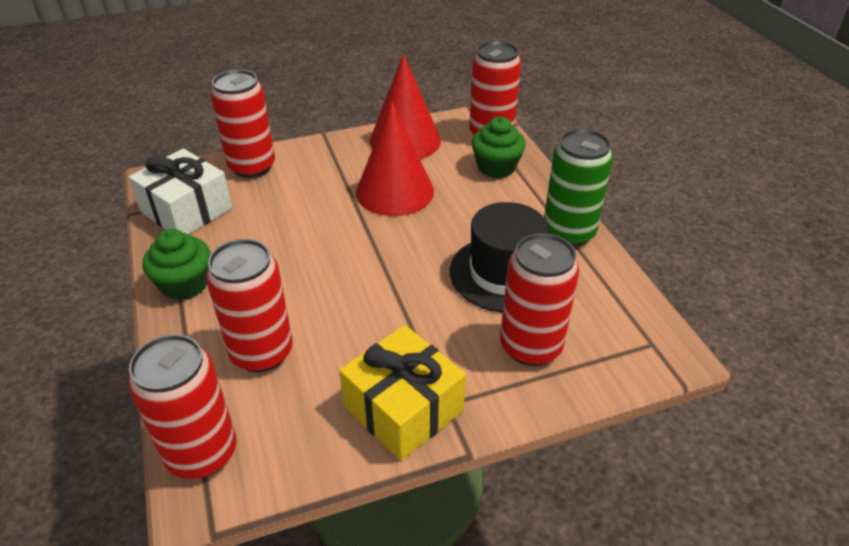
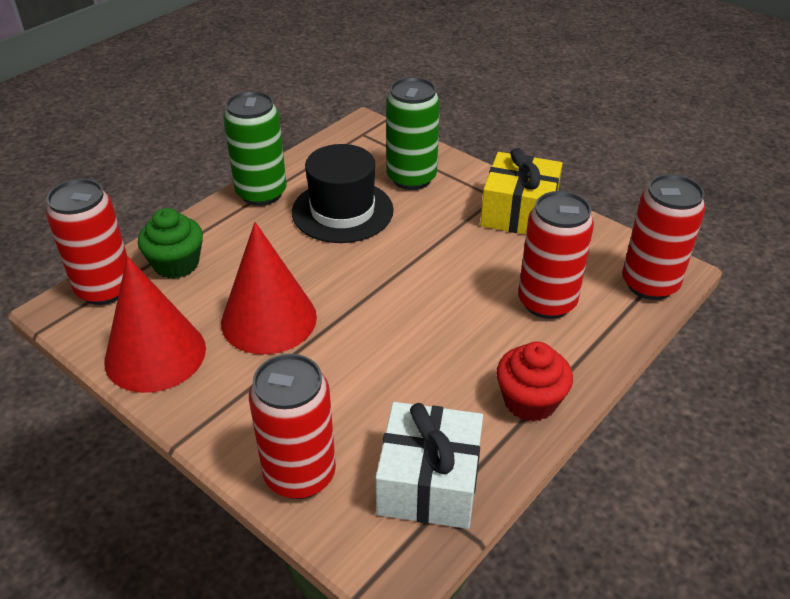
camera: 120 degrees left, 0 degrees up
green cupcake [143,229,210,301] -> red cupcake [497,341,573,422]
red can [500,233,579,366] -> green can [386,77,440,190]

